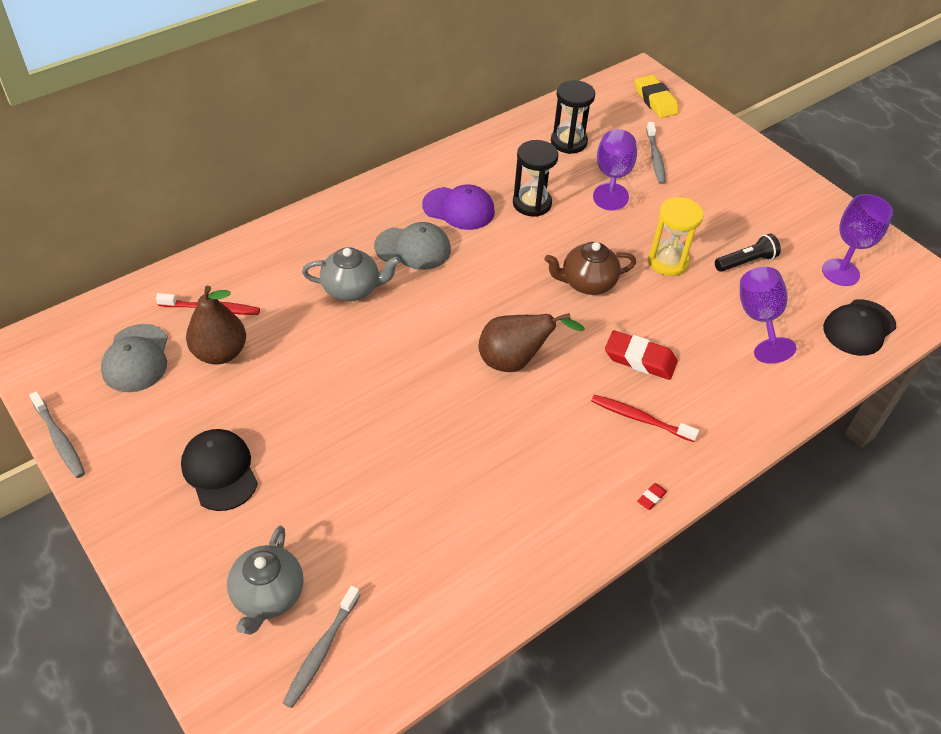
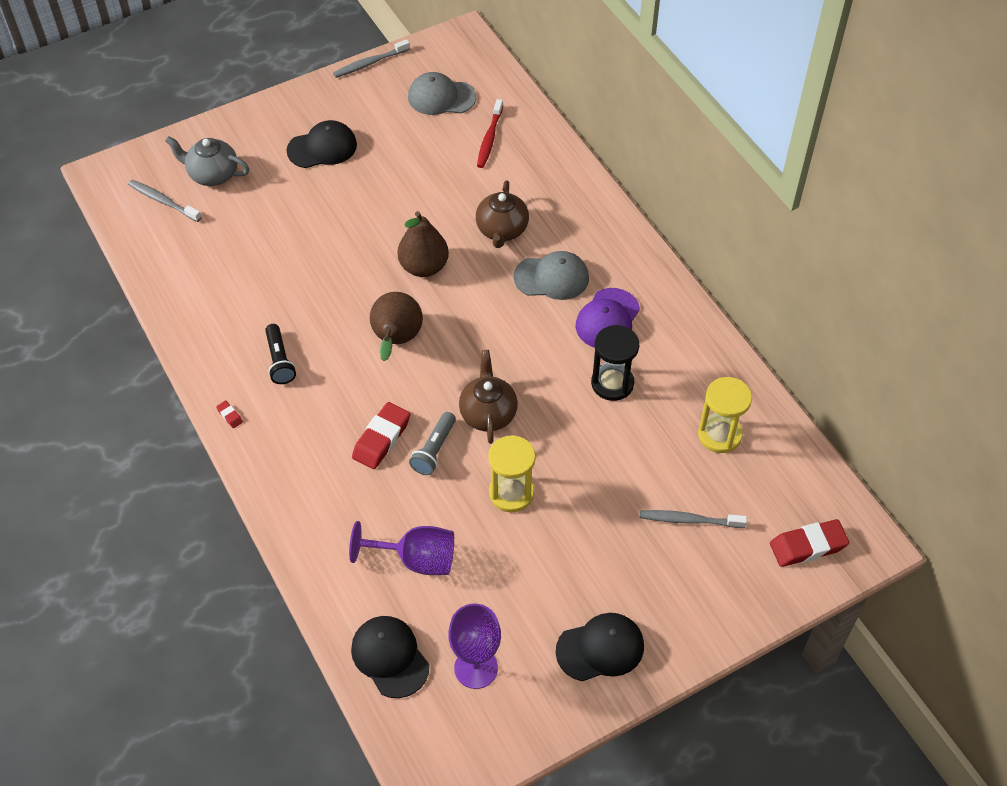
camera: 100 degrees right, 5 degrees up
brown pear [186,286,246,364] -> brown pear moved to [397,211,449,277]
grey teapot [302,247,401,301] -> brown teapot [476,180,529,248]
grey cap [374,222,451,270] -> grey cap turned 105 degrees counterclockwise [513,251,589,300]
black hourglass [551,80,595,154] -> yellow hourglass [698,377,752,453]
red toothbrush [591,395,699,442] -> none
purple goblet [593,129,637,210] -> none
yellow eraser [635,75,679,118] -> red eraser [770,519,849,567]
black flashlight [715,233,781,272] -> black flashlight moved to [265,324,296,384]
none -> grey flashlight [409,412,456,475]
none -> black cap [556,613,644,681]

